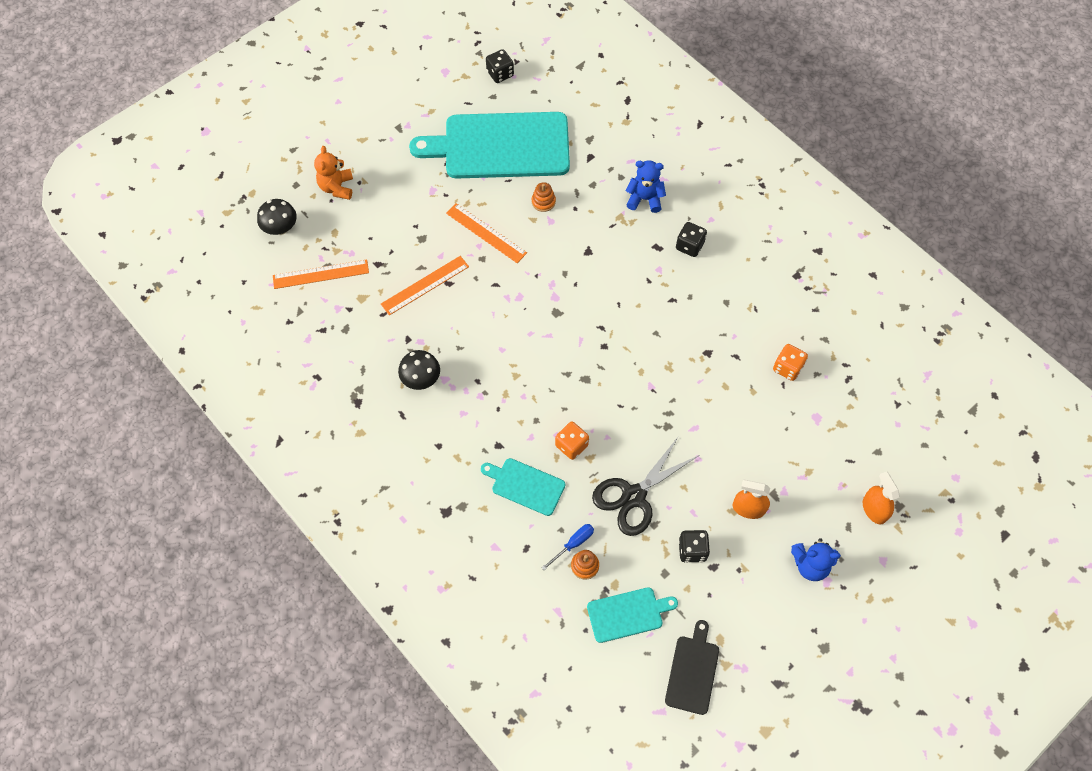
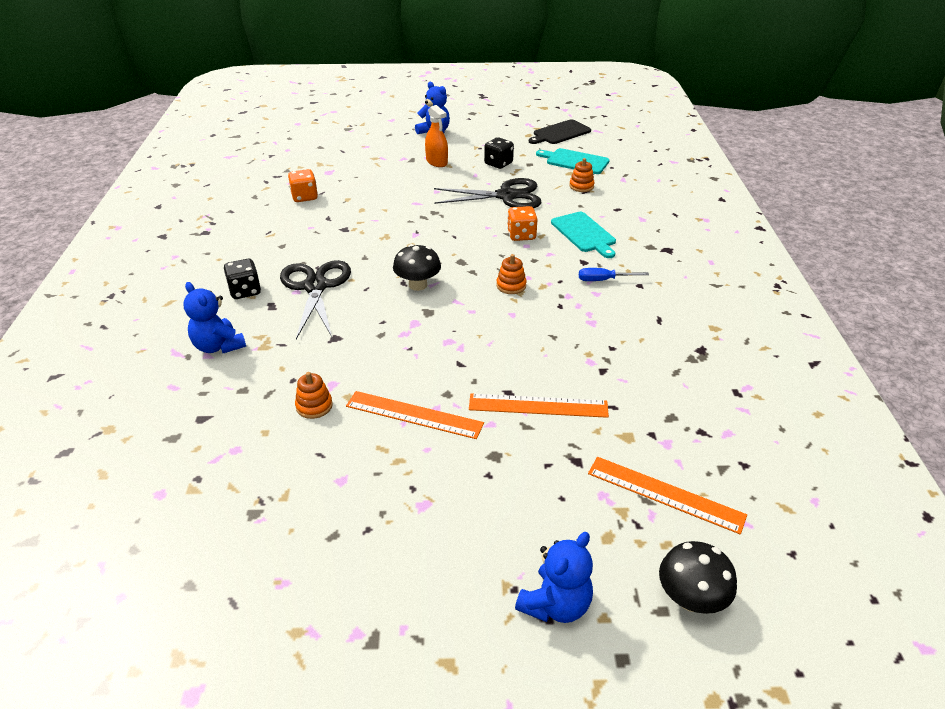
camera: 140 degrees left, 25 degrees down
orange teddy bear [314,146,353,200] -> blue teddy bear [515,532,593,623]
black mushroom [398,350,440,390] -> black mushroom moved to [393,244,441,291]
turquoise cutting board [409,112,570,179] -> none
orange ruler [446,203,527,263] -> orange ruler turned 60 degrees counterclockwise [346,391,484,439]
black dice [486,49,514,83] -> none
blue screwdriver [541,524,594,570] -> blue screwdriver moved to [579,268,649,281]
orange spray bottle [863,472,900,524] -> none
none -> black scissors [280,260,351,339]
none -> orange stacking toy [496,254,527,294]

